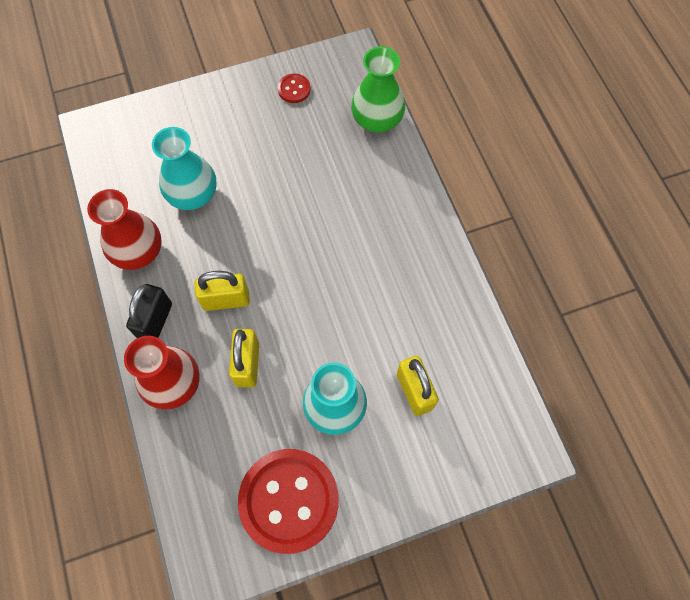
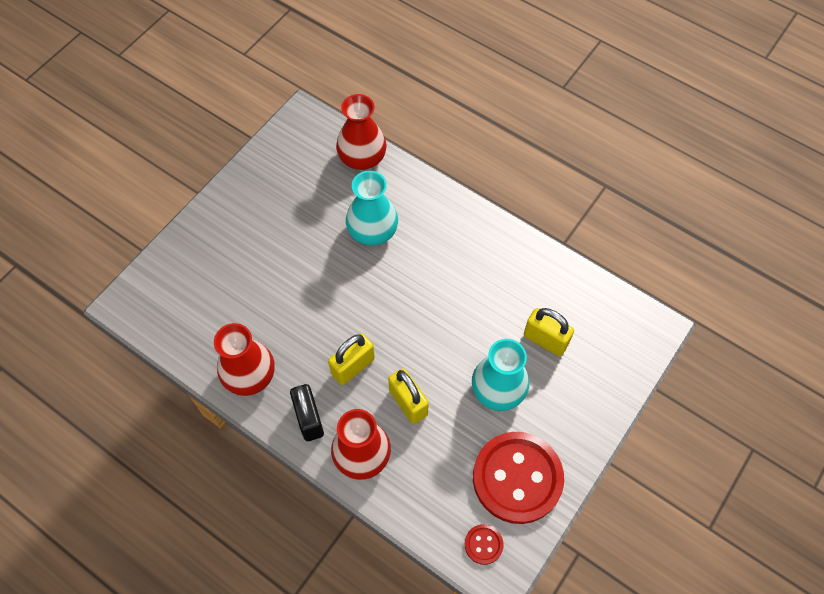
camera: 35 degrees left, 5 degrees down
turquoise vase [152,127,217,210] -> turquoise vase moved to [346,171,398,246]
red button [278,73,311,103] -> red button moved to [464,524,504,565]
green vase [351,46,405,132] -> red vase [336,94,387,170]

